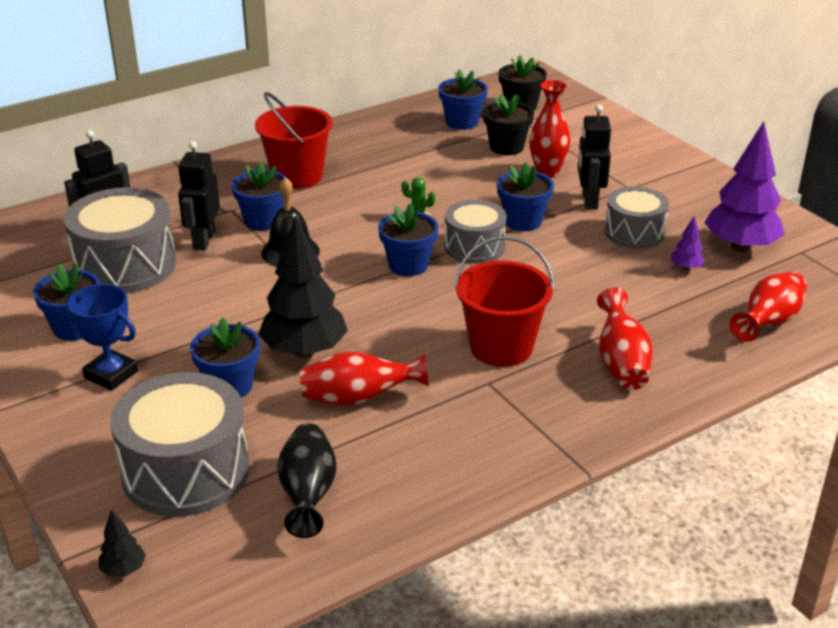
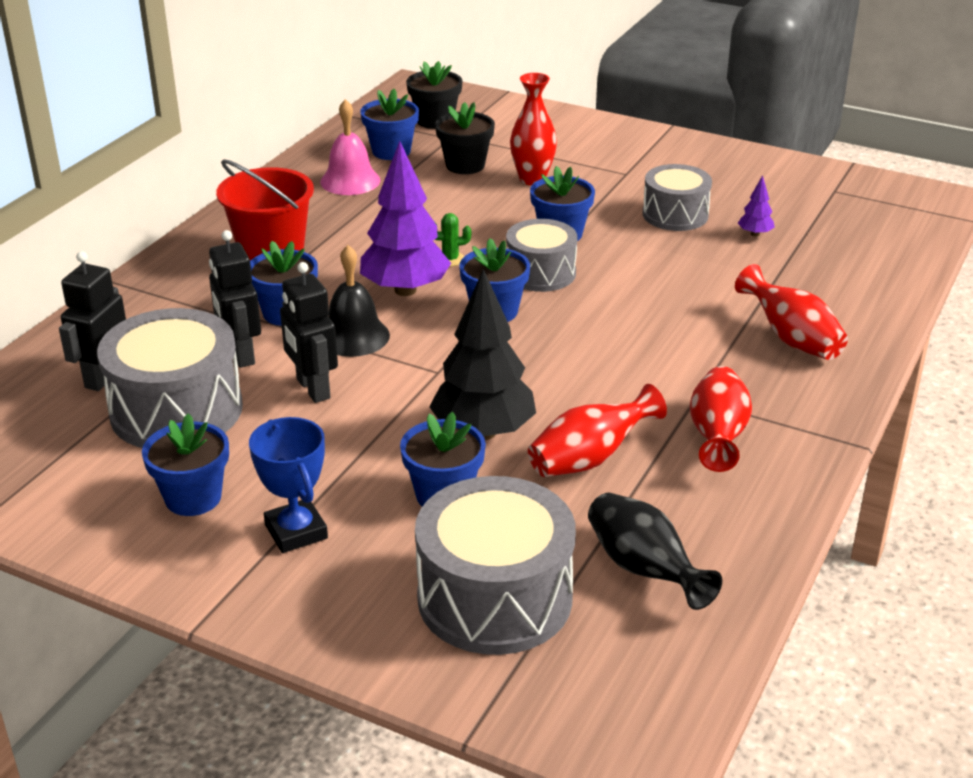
camera: 30 degrees left, 0 degrees up
blue trophy [66,284,138,391] -> blue trophy turned 60 degrees clockwise [249,417,328,553]
black tree [99,510,146,577] -> none
red bucket [454,236,555,367] -> none
black robot [578,104,611,210] -> black robot moved to [280,262,338,403]
purple tree [704,121,785,252] -> purple tree moved to [360,141,451,296]
red vase [729,272,807,342] -> red vase moved to [690,366,752,472]
none -> pink bell [320,99,380,195]

